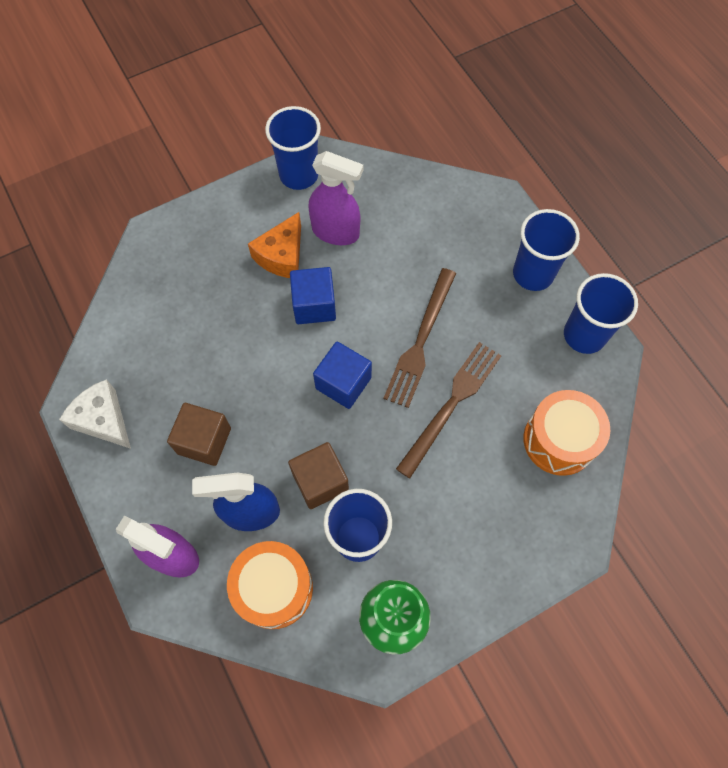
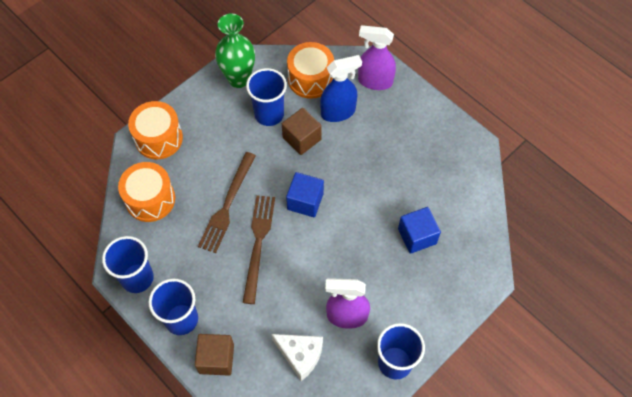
camera: 165 degrees right, 5 degrees down
white cheese [59,379,131,449] -> white cheese moved to [271,334,323,381]
brown cube [167,403,231,466] -> brown cube moved to [195,334,234,375]
orange cheese [248,212,301,278] -> none
blue cube [290,267,336,324] -> blue cube moved to [398,207,441,254]
none -> orange drum [128,101,183,159]

